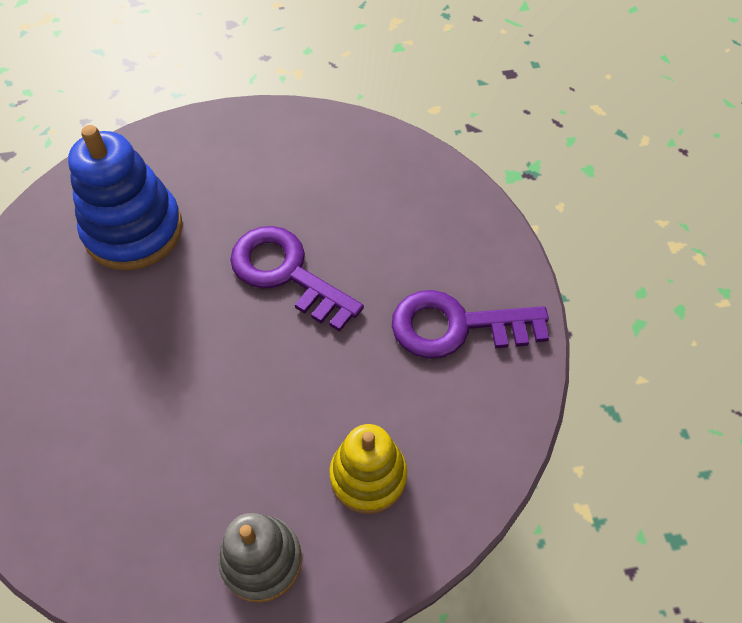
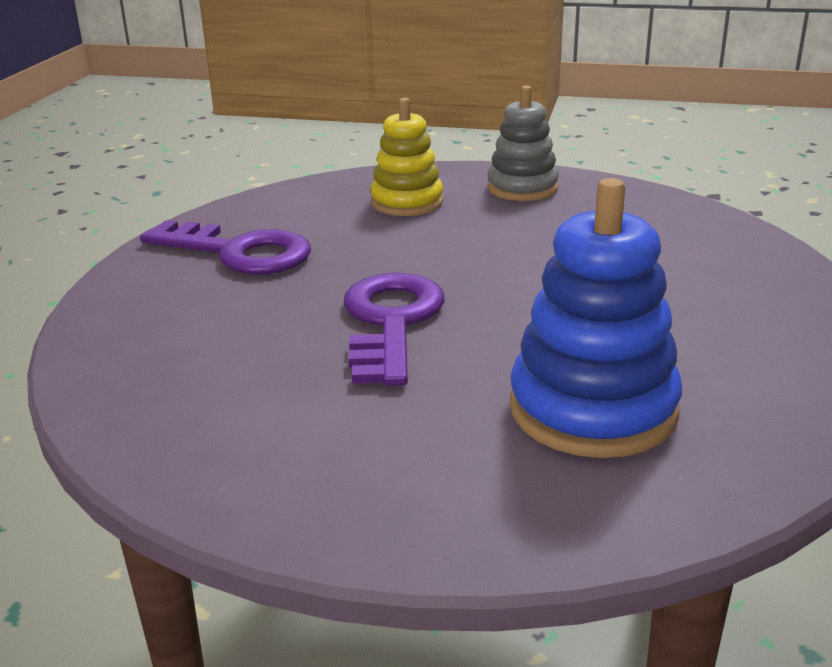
camera: 155 degrees left, 30 degrees down
purple key [230,226,364,332] -> purple key turned 150 degrees counterclockwise [344,273,445,386]

